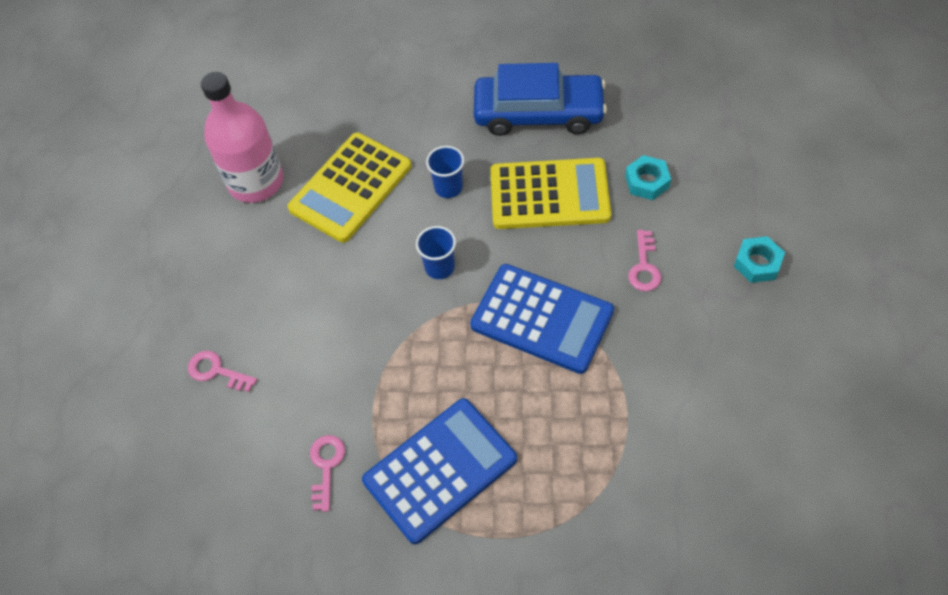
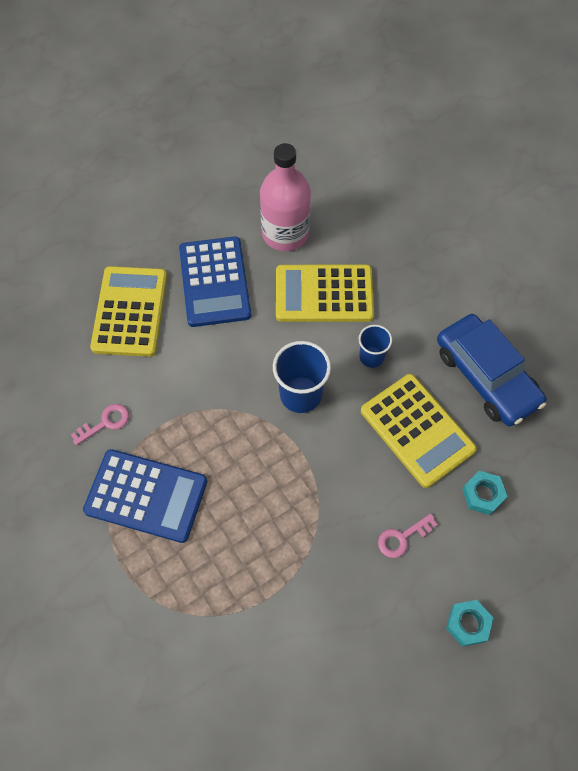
camera: 50 degrees right, 5 degrees up
pink key [188,351,257,392] -> yellow calculator [90,266,167,357]
blue cup [416,226,456,279] -> blue cup [273,341,331,413], size x1.65
blue calculator [470,264,614,374] -> blue calculator moved to [179,236,251,327]

